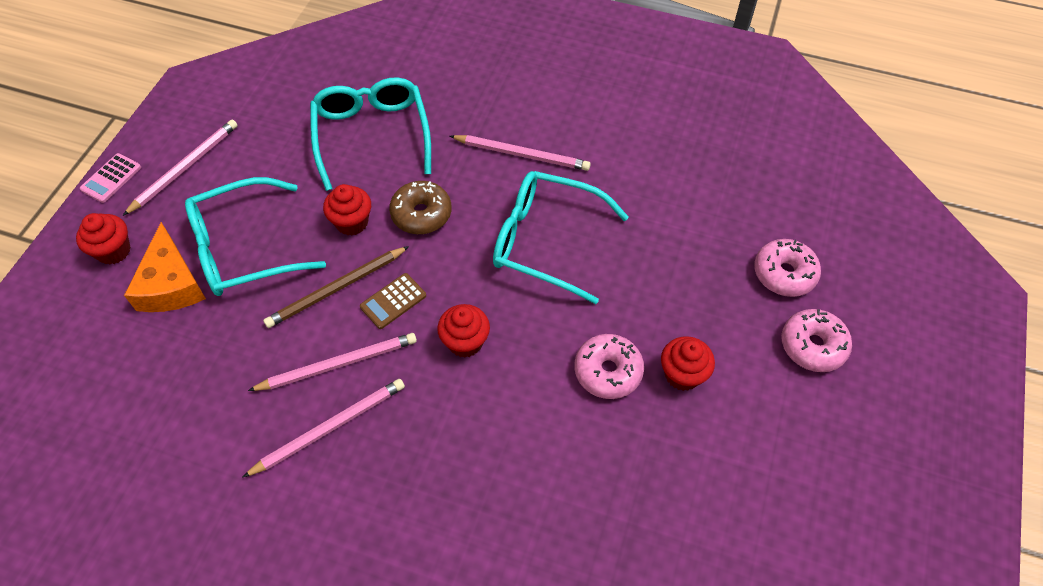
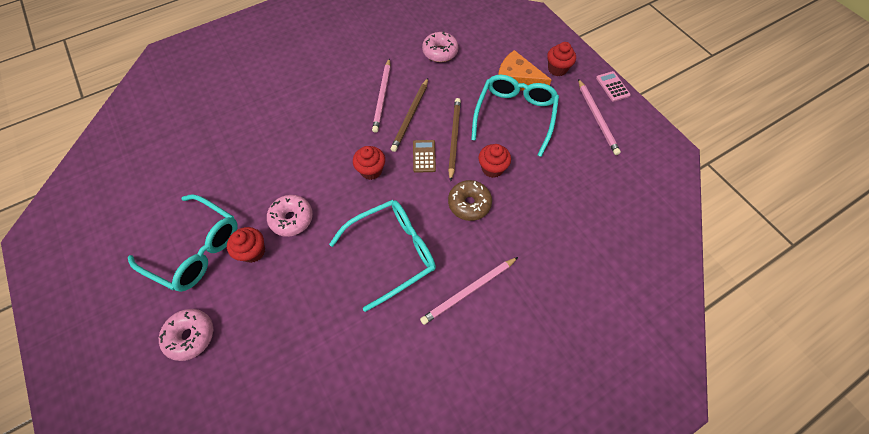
camera: 130 degrees right, 5 degrees up
pink pencil [248,333,417,391] -> brown pencil [391,78,428,152]
turquoise glasses [310,77,431,191] -> turquoise glasses moved to [128,194,237,292]
pink donut [754,239,821,297] -> pink donut moved to [422,31,459,62]

